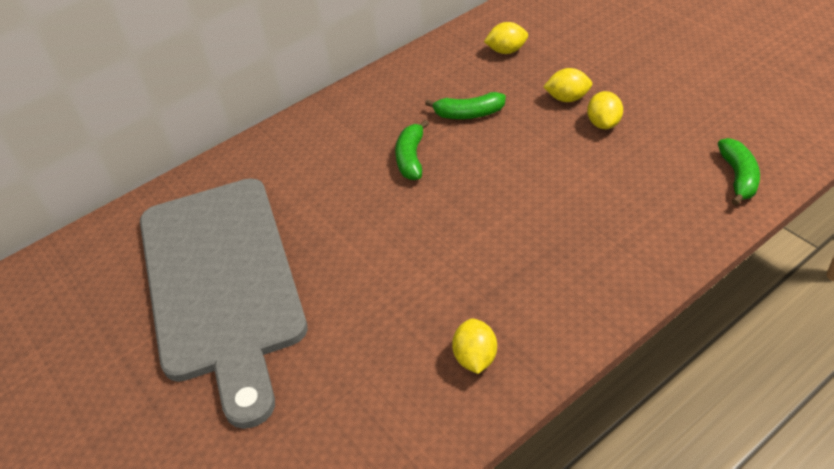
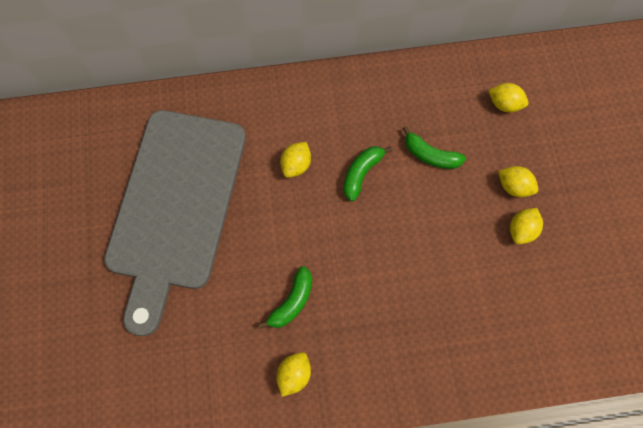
camera: 25 degrees right, 25 degrees up
green banana [718,138,760,206] -> green banana moved to [258,266,312,329]
none -> yellow lemon [280,142,311,178]

